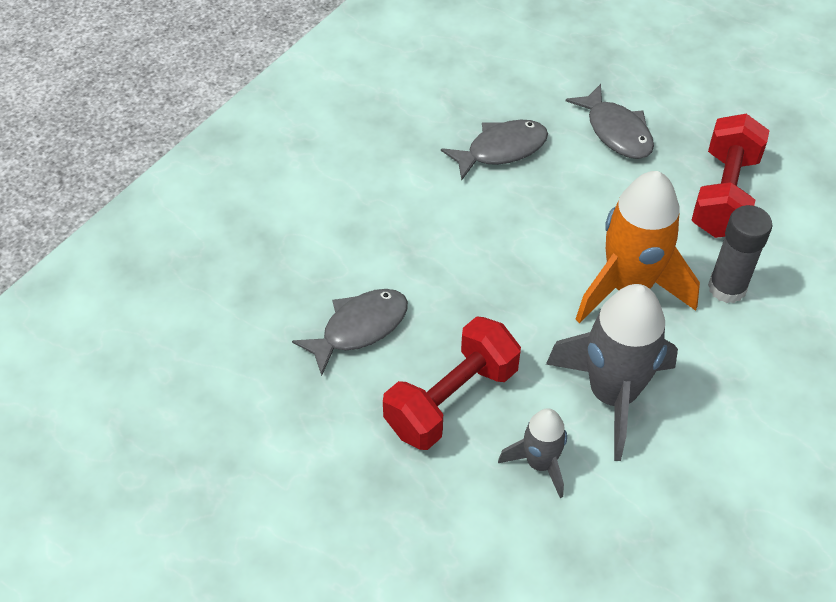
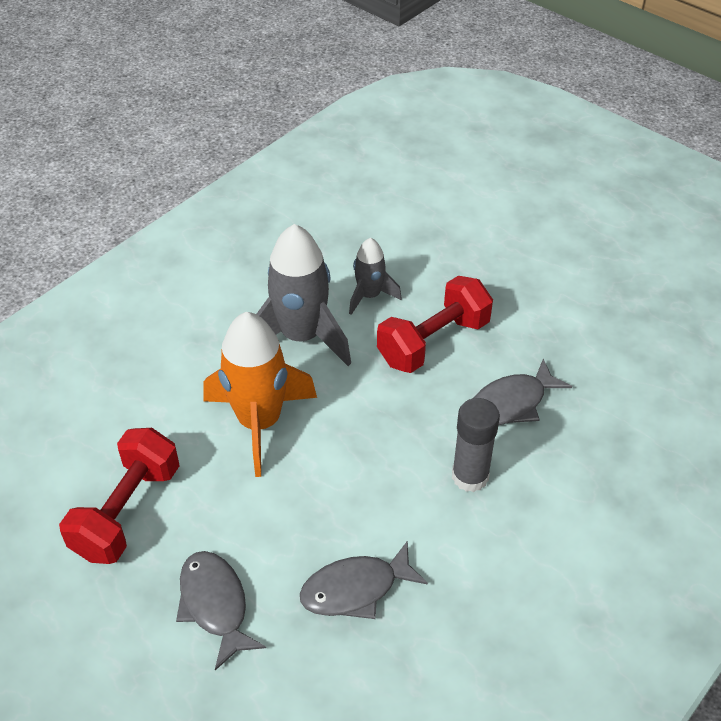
camera: 175 degrees left, 5 degrees down
grey glue stick [708,205,773,303] -> grey glue stick moved to [452,398,500,492]

